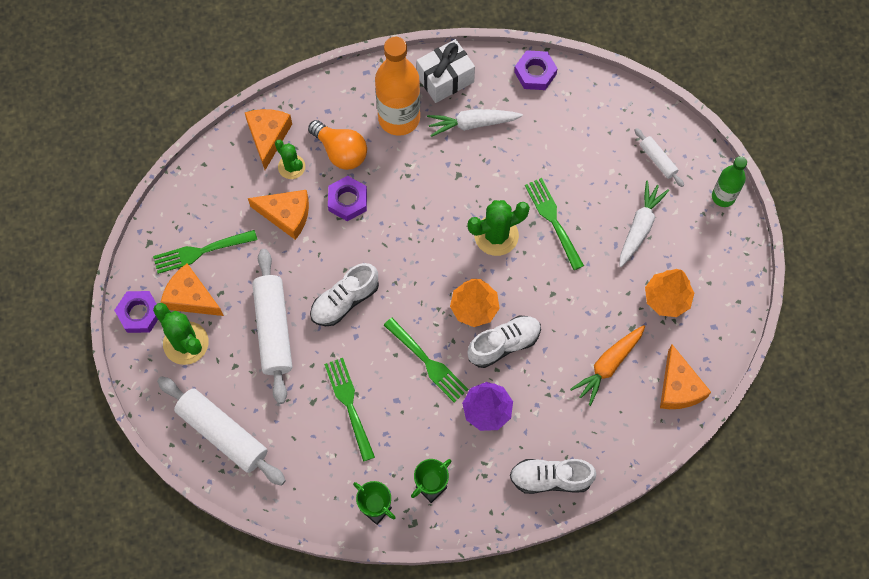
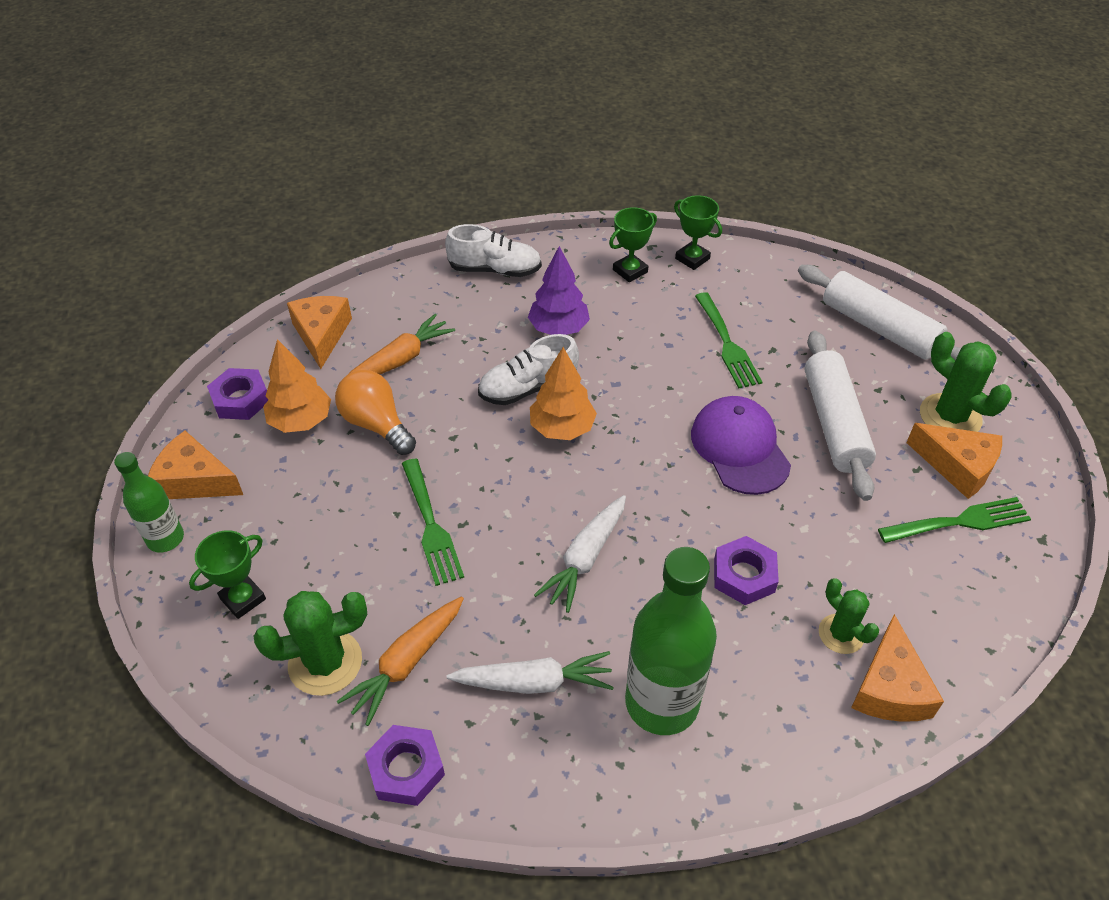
camera: 175 degrees left, 20 degrees down
purple nut [114,291,158,333] -> purple nut moved to [207,368,268,420]
orange cheese [248,190,309,240] -> orange cheese moved to [148,431,243,499]
orange light bulb [308,120,367,170] -> orange light bulb moved to [335,370,416,455]
white shoe [310,263,379,326] -> purple cap [691,396,791,495]
orange bottle [375,37,420,136] -> green bottle [625,547,717,735]
green fork [384,318,468,403] -> none
white gift [416,39,475,103] -> none
green cactus [467,200,530,256] -> green cactus moved to [253,591,367,696]
white carrot [619,181,669,267] -> white carrot moved to [534,495,626,613]
white rolling pin [635,128,684,187] -> green trophy [189,530,266,619]
none -> orange carrot [337,597,464,726]

